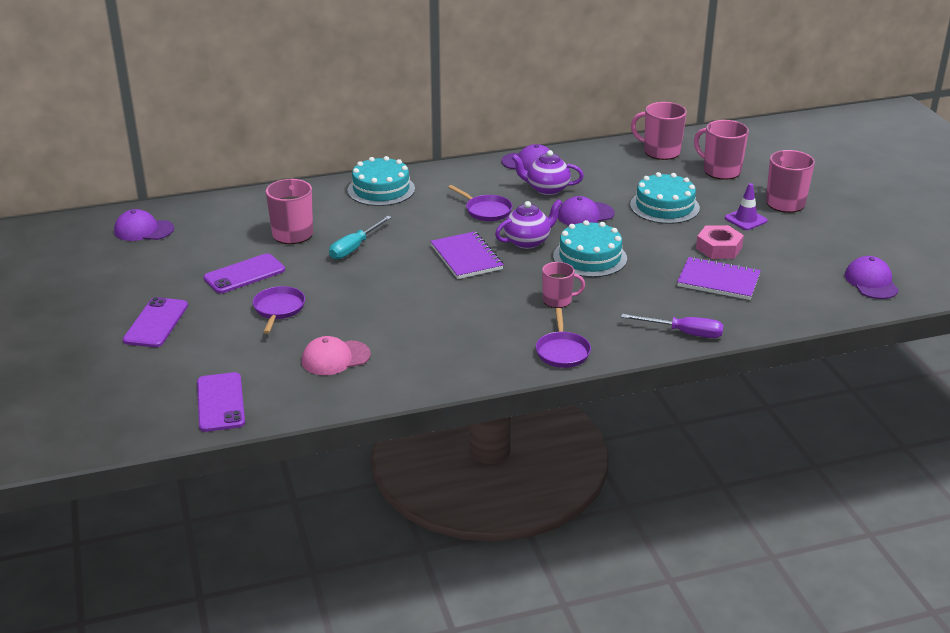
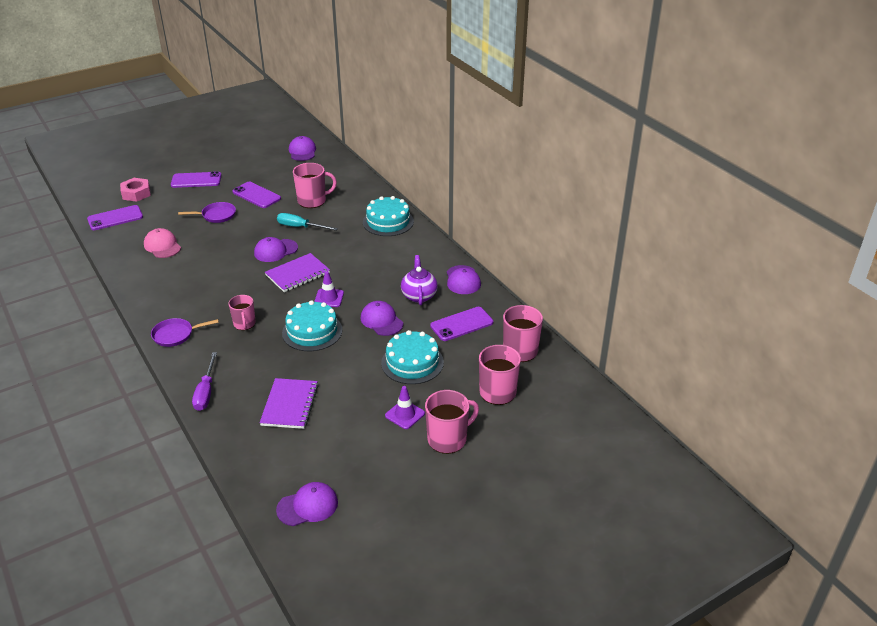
camera: 75 degrees right, 5 degrees up
purple pan [448,185,513,221] -> none
purple teapot [495,199,563,249] -> purple traffic cone [314,271,344,307]
pink nut [696,225,744,259] -> pink nut moved to [120,178,151,202]
none -> purple cap [254,237,298,262]
none -> purple phone [430,307,493,341]

